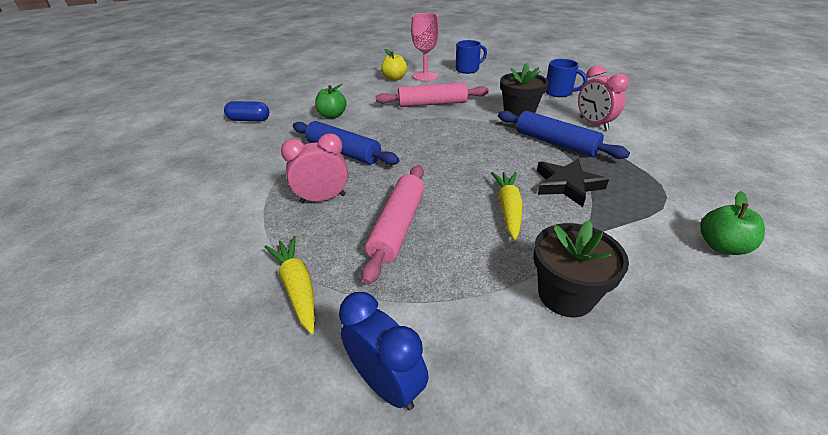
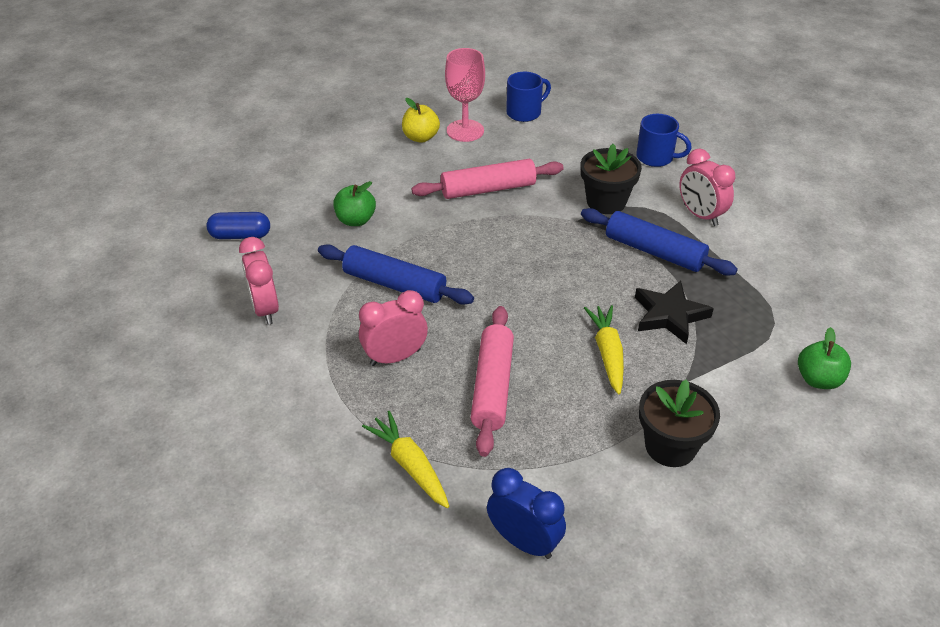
camera: 10 degrees left, 5 degrees up
none -> pink clock [239,237,279,325]

